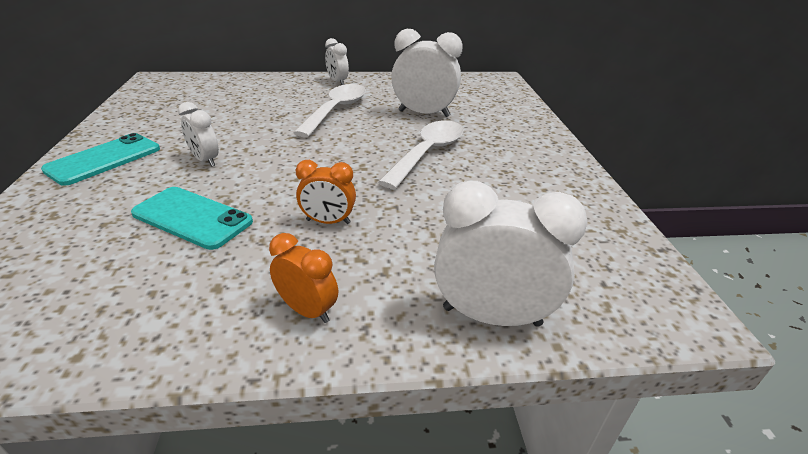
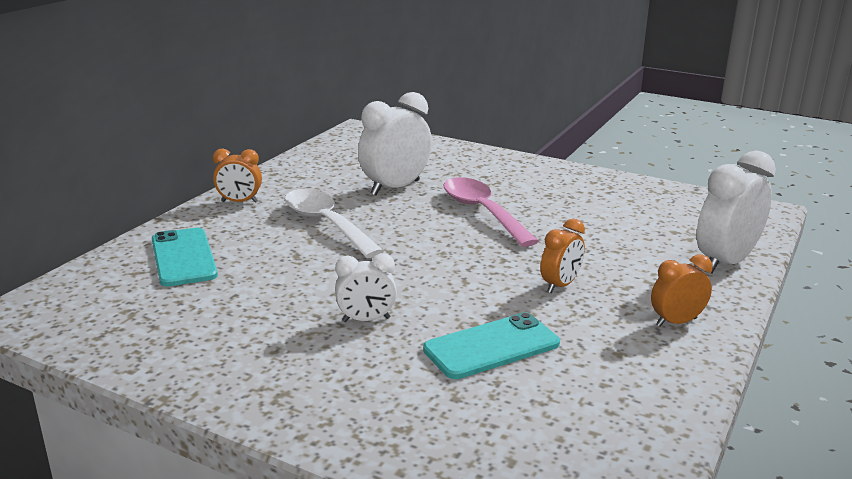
camera: 55 degrees left, 10 degrees down
turquoise phone [41,133,160,186] -> turquoise phone moved to [152,228,218,287]
white clock [325,38,349,85] -> orange clock [213,149,262,203]
white spoon [378,121,463,189] -> pink spoon [443,177,539,247]

